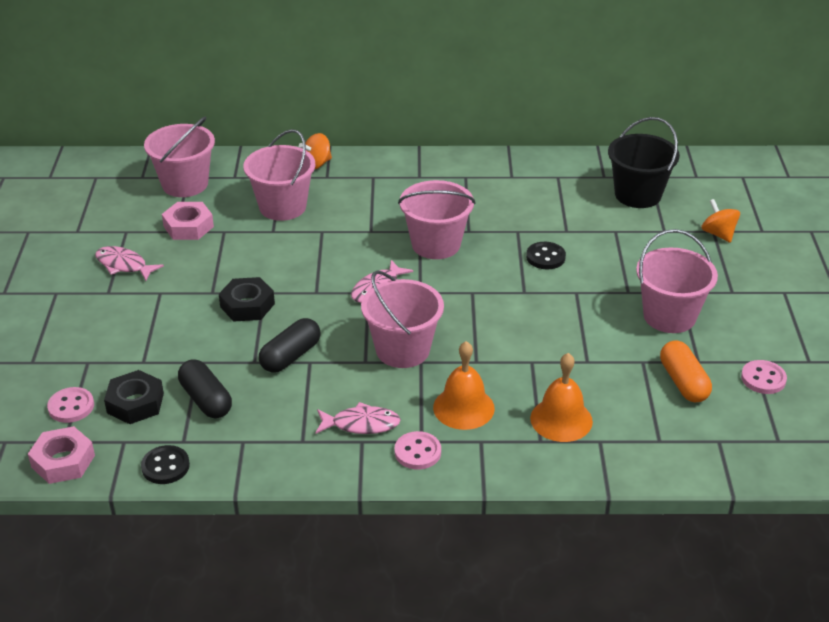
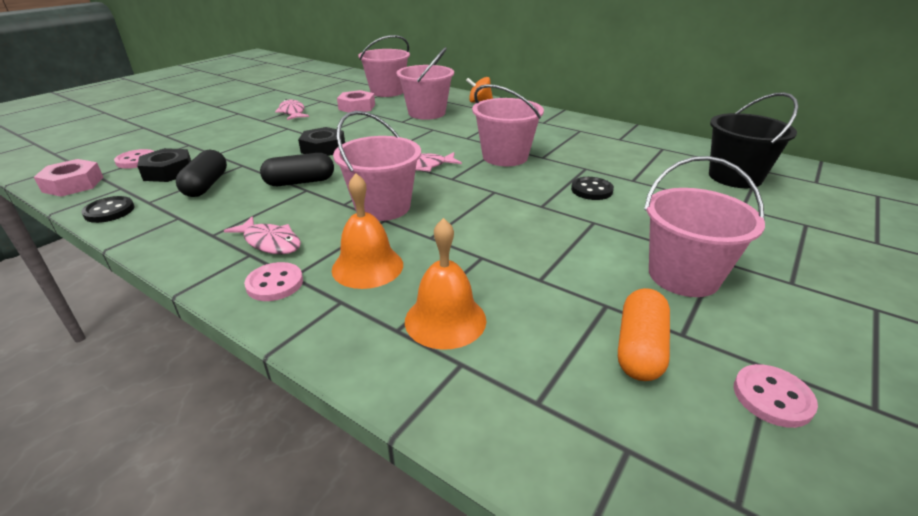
camera: 35 degrees right, 5 degrees down
orange spinning top [701,199,740,243] -> none

